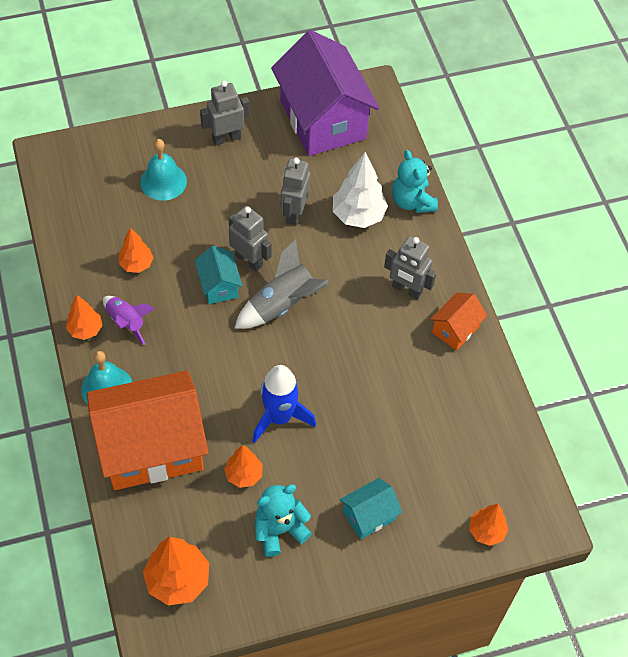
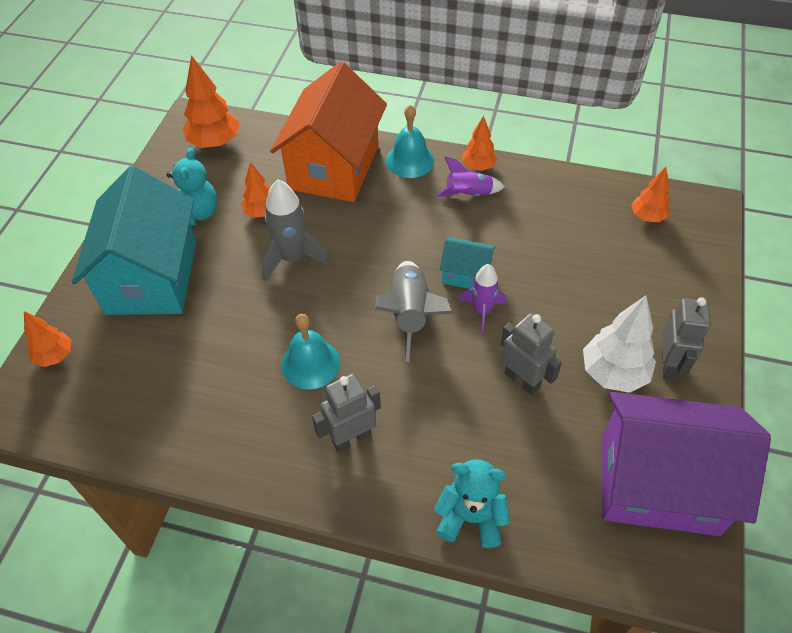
camera: 125 degrees right, 5 degrees down
orange tree [119,227,154,273] -> orange tree moved to [631,167,670,222]
turquoise bell [140,139,187,201] -> turquoise bell moved to [281,314,340,390]
grey robot [229,206,272,272] -> purple rocket [459,264,506,334]
blue rocket [253,365,316,443] -> grey rocket [262,179,330,281]
white tree [333,152,388,228] -> white tree moved to [583,296,656,393]
turquoise house [340,478,402,539] -> turquoise house [72,166,196,315], size x2.22
orange house [430,293,488,350] -> none

